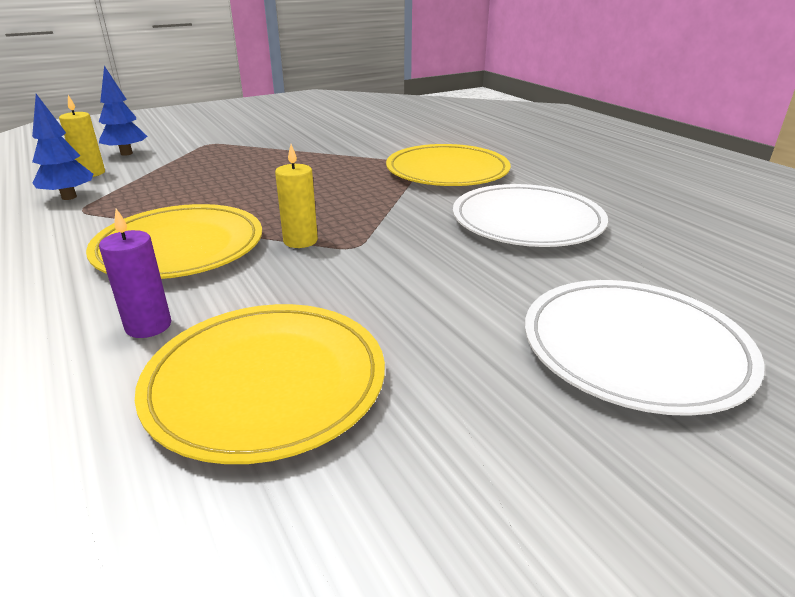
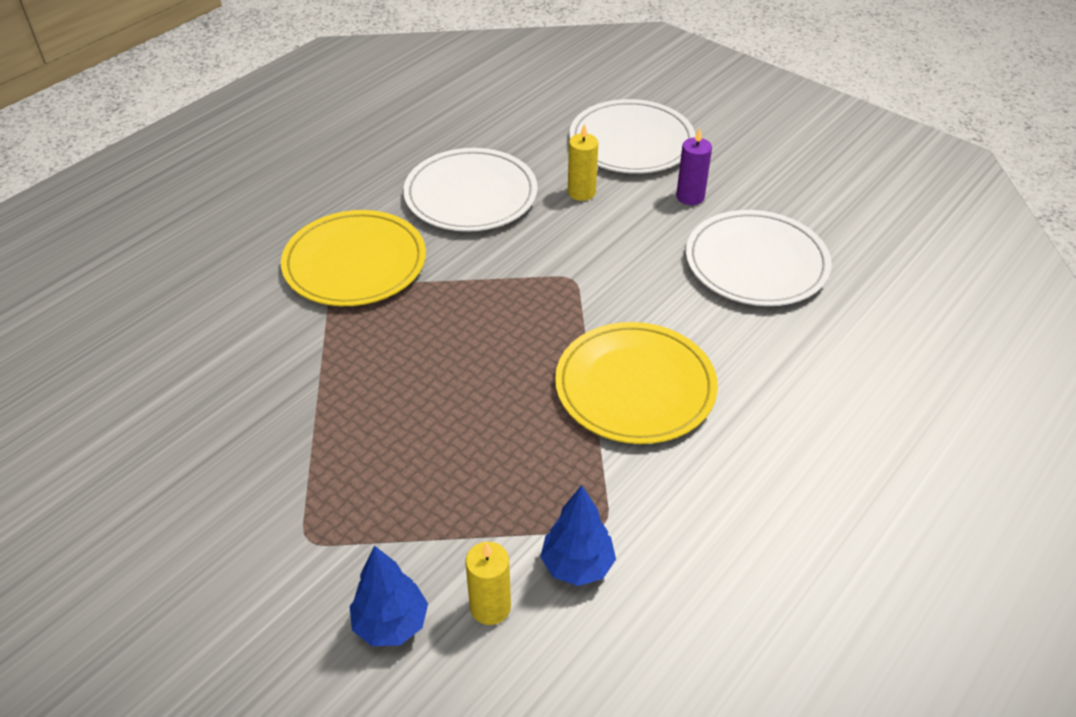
camera: 110 degrees left, 15 degrees up
purple candle [99,209,171,338] -> purple candle moved to [676,128,712,205]
yellow plate [135,304,385,464] -> white plate [686,210,832,306]
yellow candle [275,144,318,248] -> yellow candle moved to [568,123,598,201]

